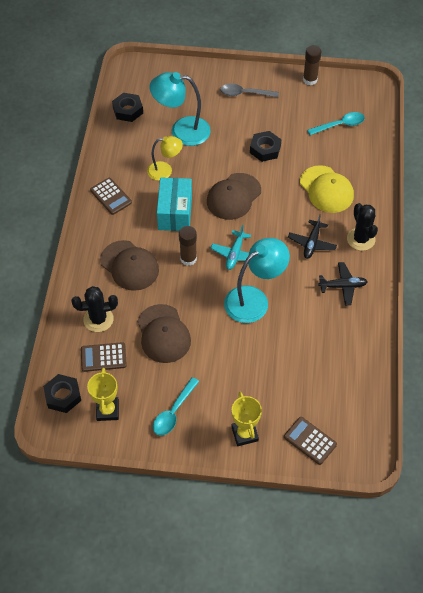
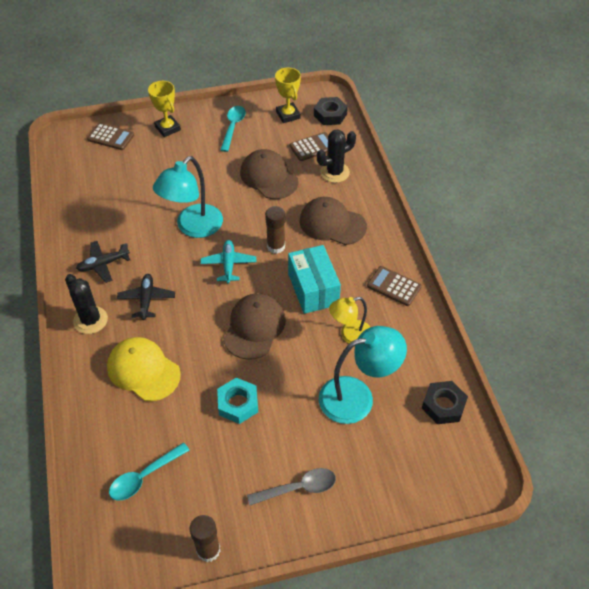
camera: 160 degrees right, 5 degrees down
black nut [250,131,282,162] -> turquoise nut [217,378,258,424]

